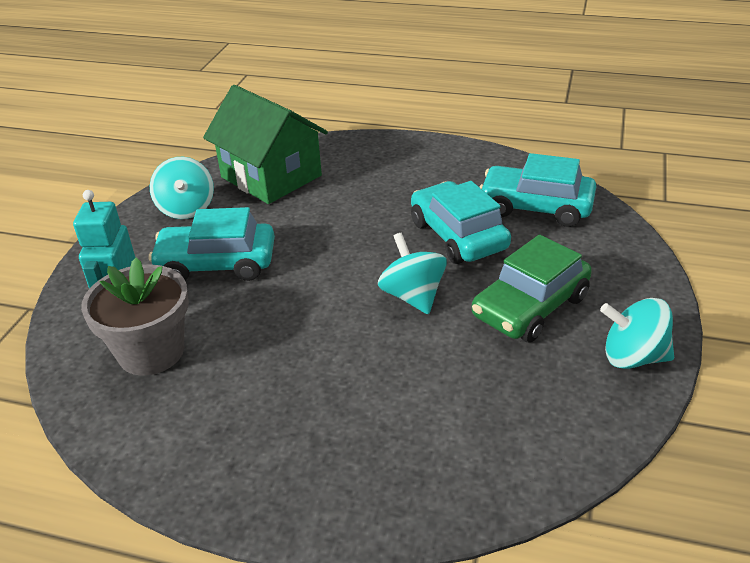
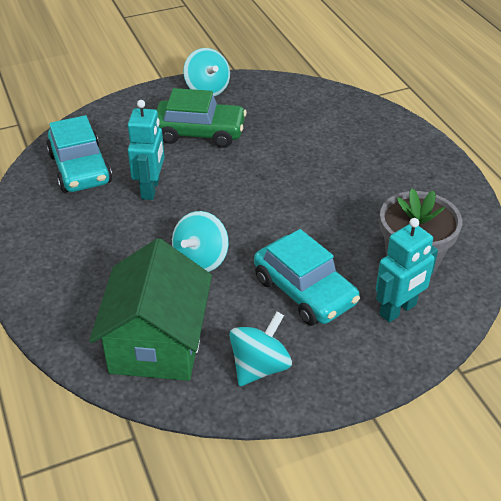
camera: 130 degrees left, 5 degrees up
turquoise spinning top [378,233,447,314] -> turquoise spinning top moved to [172,211,229,272]
turquoise car [411,181,511,264] -> turquoise robot [128,100,164,200]

